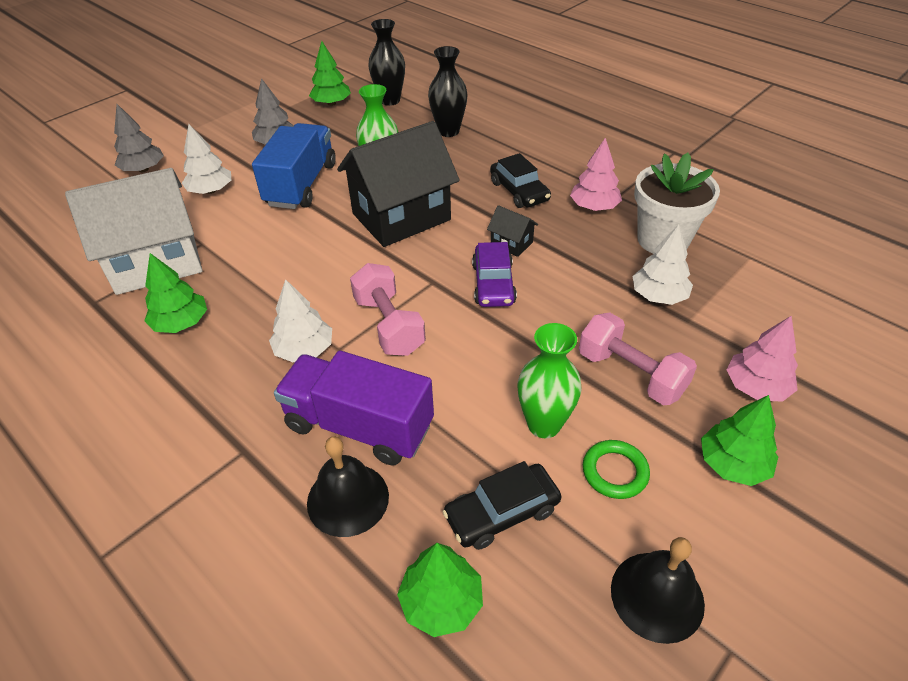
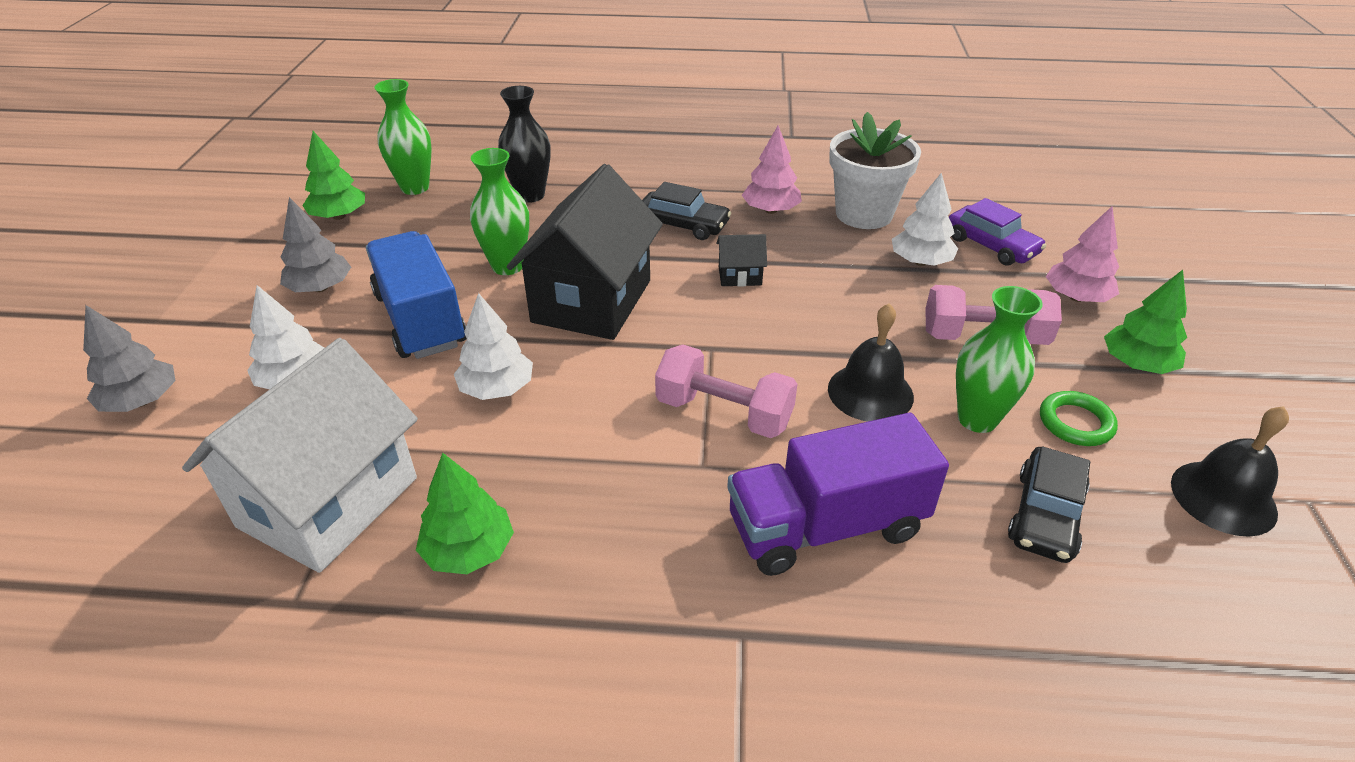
camera: 40 degrees left, 5 degrees down
white tree [269,279,332,362] -> white tree moved to [454,293,533,400]
black bell [307,437,389,537] -> black bell moved to [828,303,914,422]
black vase [368,19,405,106] -> green vase [374,79,432,195]
green tree [397,543,483,637] -> none
purple car [472,242,517,307] -> purple car moved to [949,198,1046,266]

